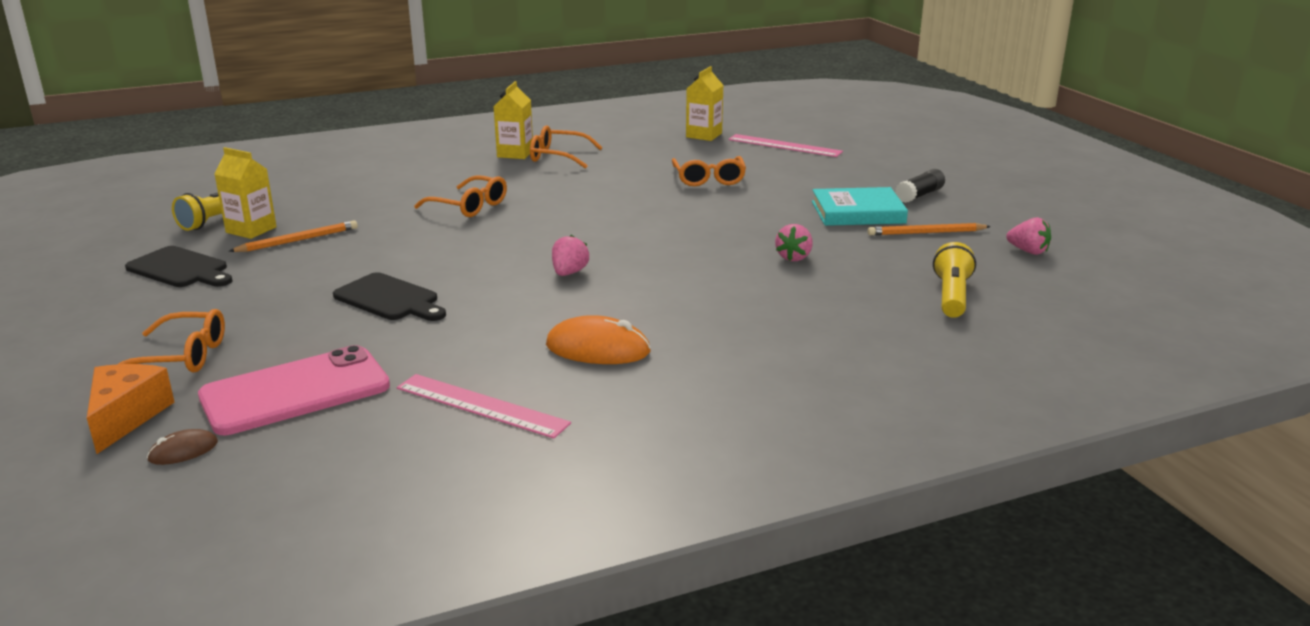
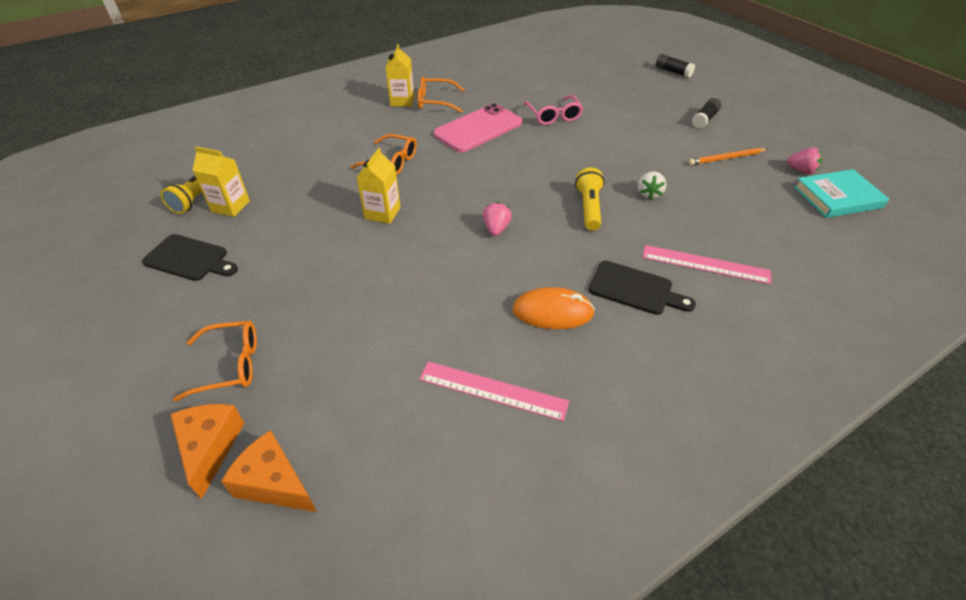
camera: 10 degrees left, 20 degrees up
brown mouse [147,429,218,465] -> orange cheese [221,430,317,512]
pink phone [198,345,390,435] -> pink phone moved to [434,103,522,152]
orange pencil [229,221,358,252] -> none
black cutting board [333,272,446,321] -> black cutting board moved to [589,261,696,315]
orange glasses [672,156,746,186] -> pink glasses [523,95,583,125]
yellow carton [686,66,724,141] -> yellow carton moved to [357,148,400,224]
pink ruler [728,134,843,157] -> pink ruler moved to [643,245,771,284]
pink strawberry [775,224,813,261] -> white strawberry [638,171,666,199]
turquoise book [812,187,908,226] -> turquoise book moved to [794,169,889,218]
yellow flashlight [933,242,976,318] -> yellow flashlight moved to [575,167,605,231]
none -> black glue stick [656,54,695,78]

